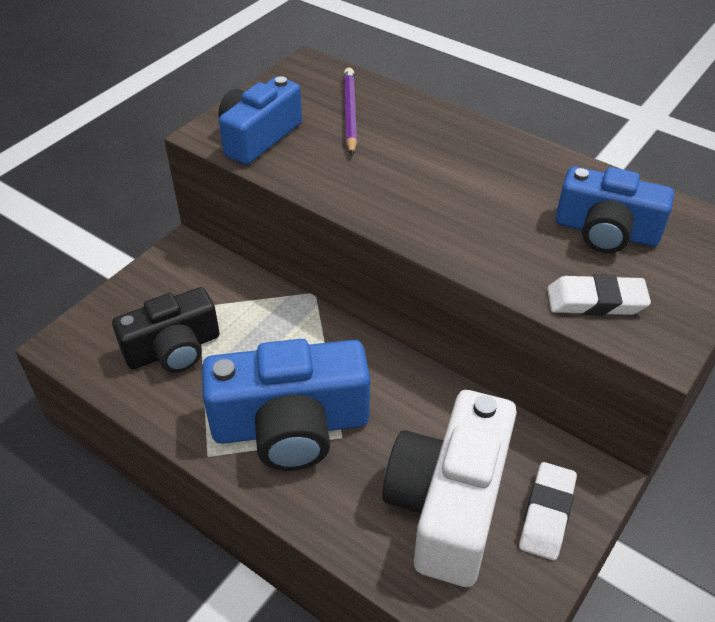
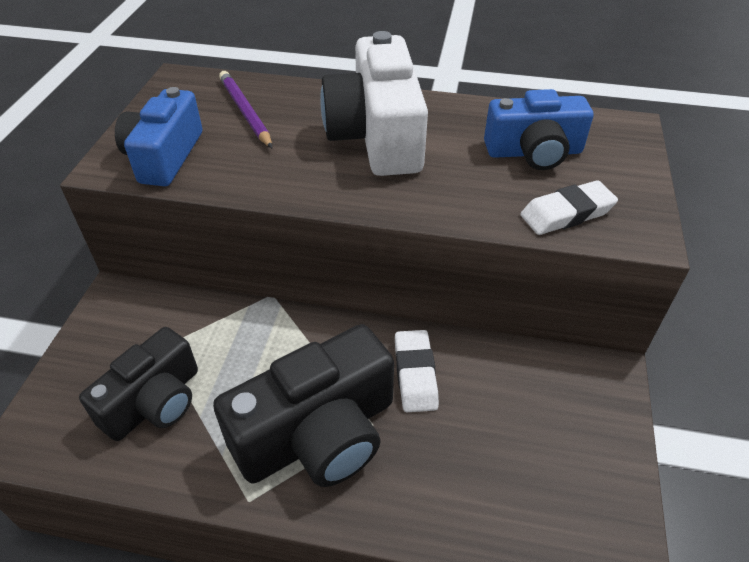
camera: 25 degrees left, 0 degrees up
blue camera [202,339,370,471] -> black camera [213,324,394,487]
white camera [382,390,517,587] -> white camera moved to [320,31,428,176]
white eraser [519,462,577,560] -> white eraser moved to [395,330,439,412]

